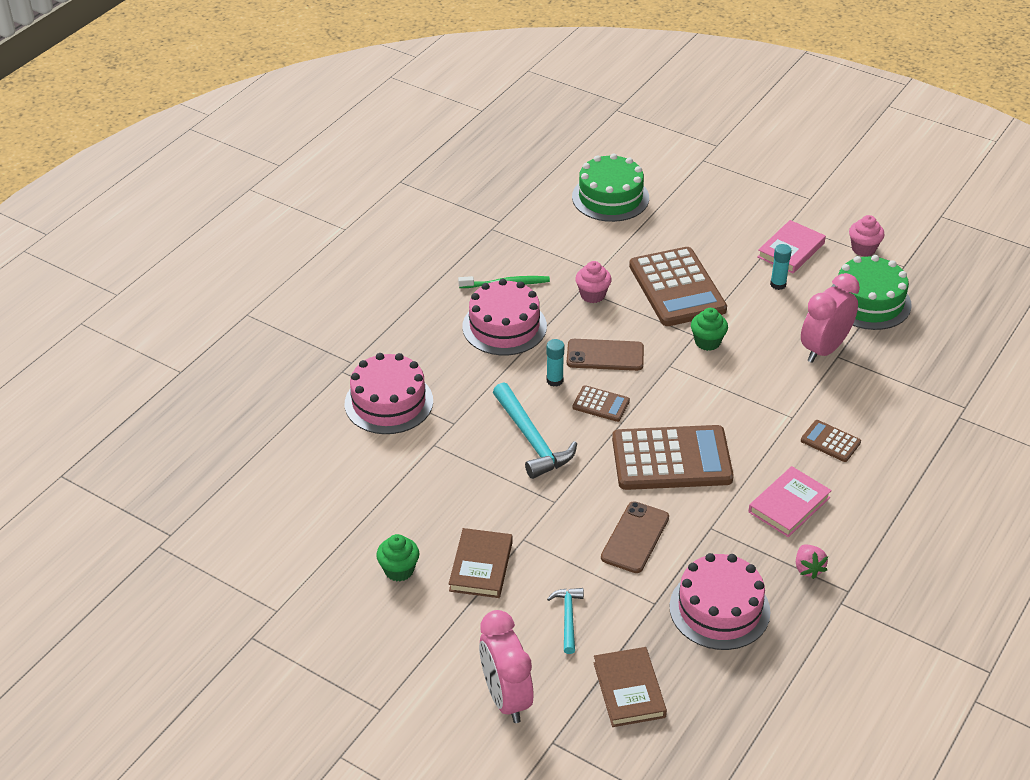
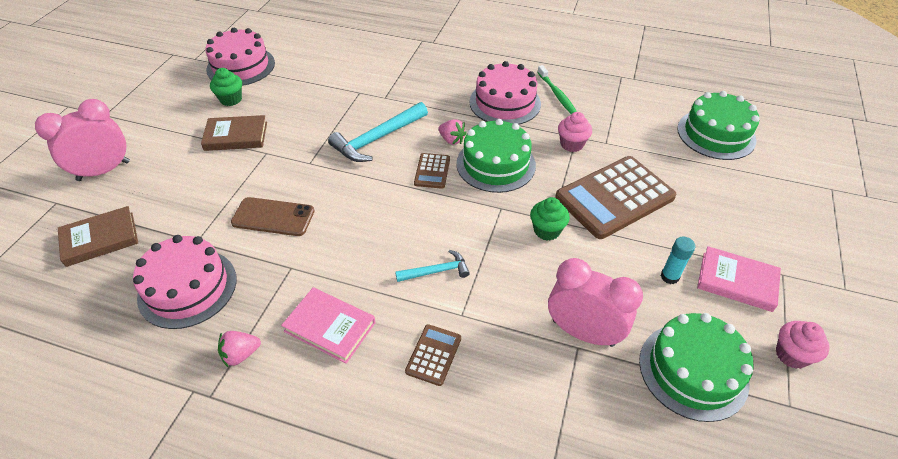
camera: 75 degrees right, 5 degrees up
pink cake [345,353,433,434] -> pink cake moved to [205,28,275,86]
turquoise glue stick [546,339,564,387] -> pink strawberry [438,119,467,145]
turquoise hammer [547,588,584,654] -> turquoise hammer moved to [395,250,470,282]
brown phone [567,339,644,371] -> green cake [456,119,536,193]
brown calculator [612,425,734,490] -> none

